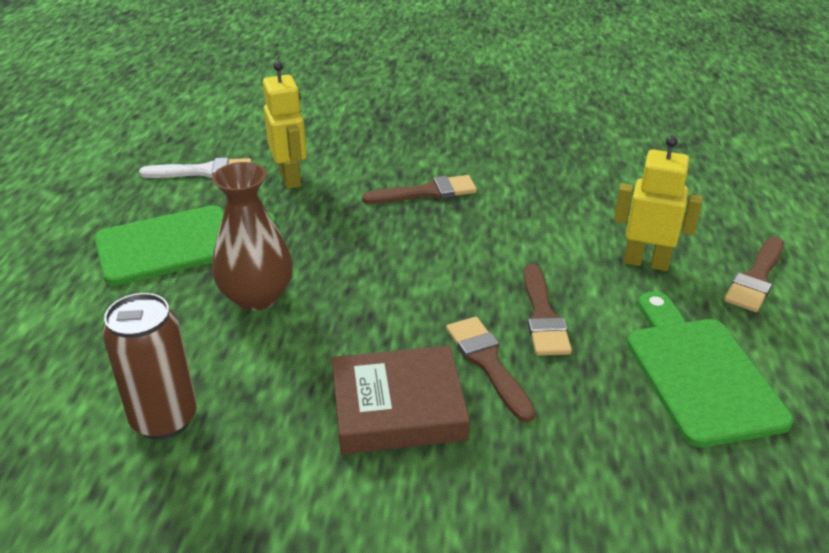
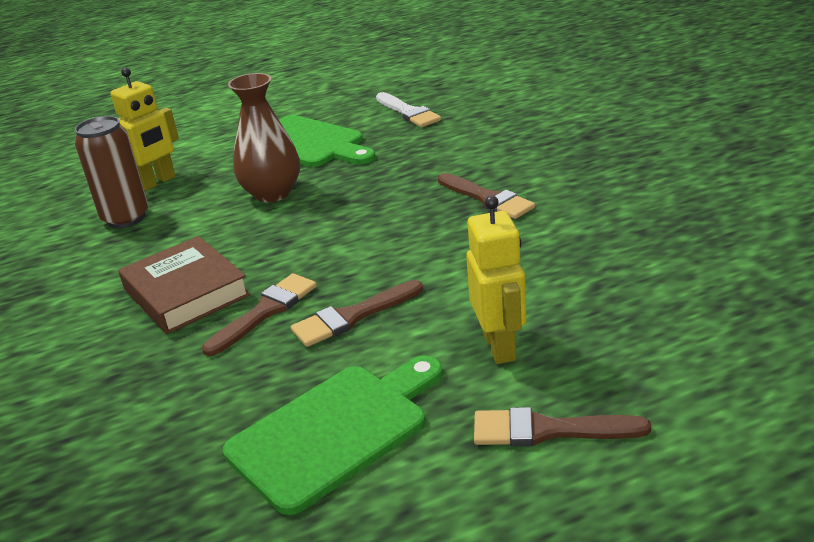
camera: 65 degrees right, 5 degrees down
yellow robot [263,61,307,189] -> yellow robot moved to [111,67,179,191]

